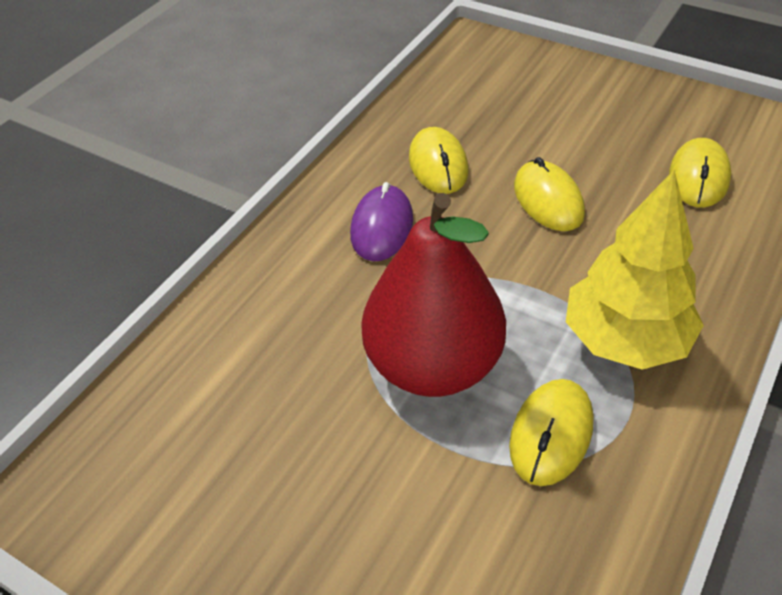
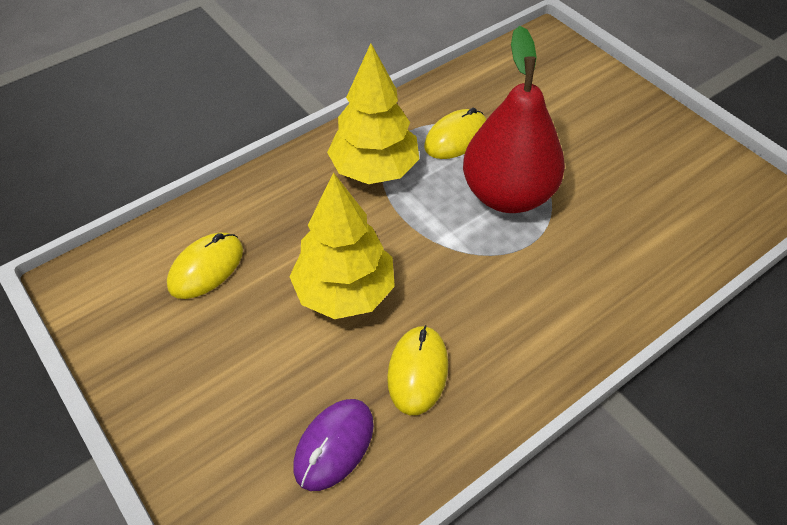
camera: 160 degrees left, 5 degrees up
purple mouse [350,182,413,261] -> purple mouse moved to [293,399,374,491]
yellow mouse [514,157,585,231] -> yellow tree [289,172,395,319]

